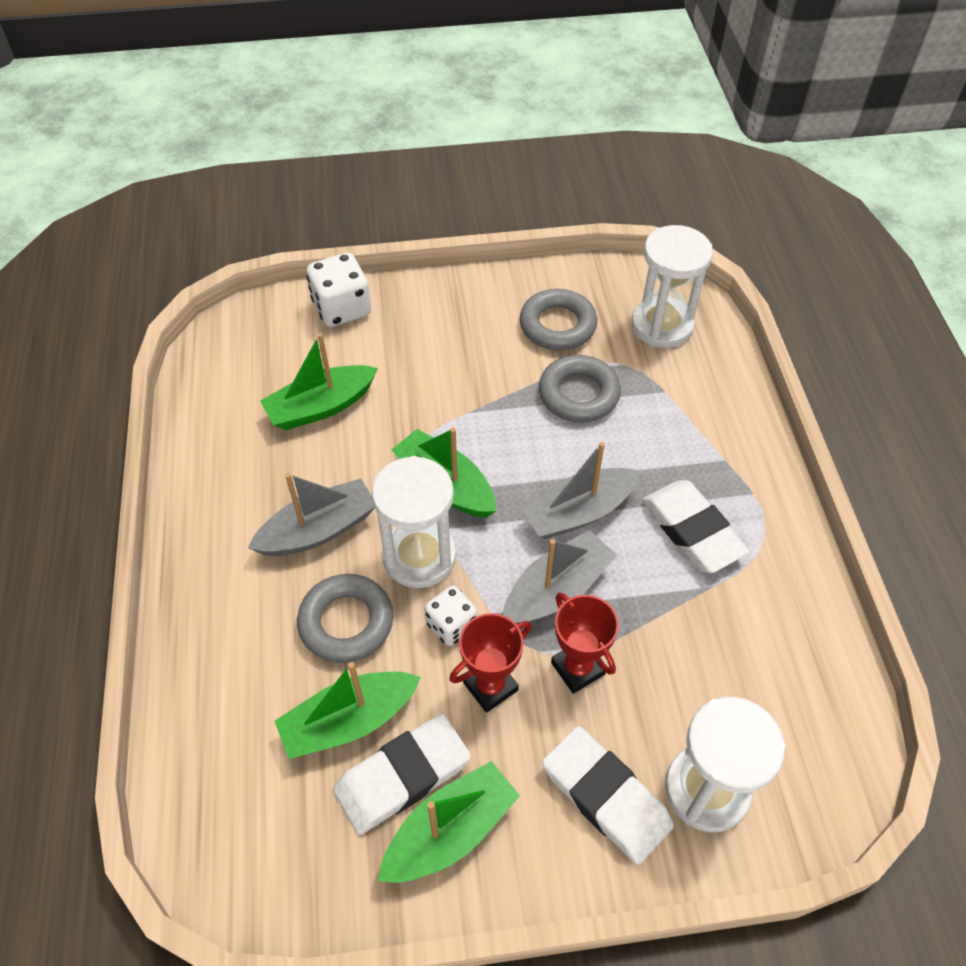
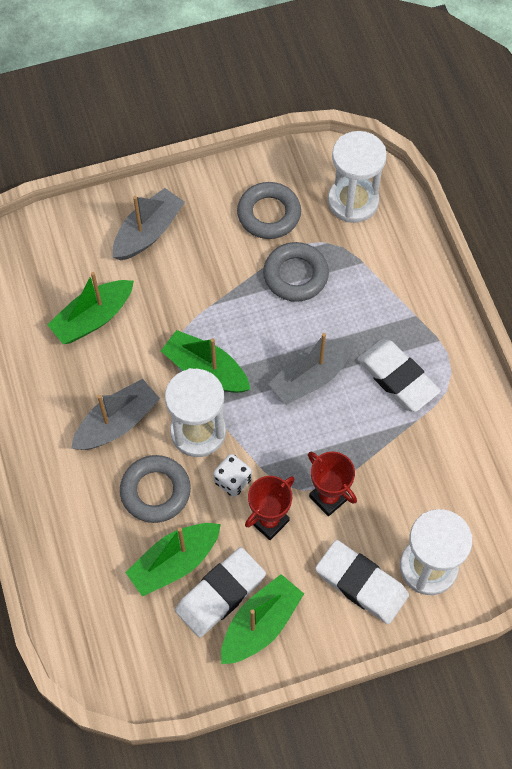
camera: 10 degrees left, 10 degrees up
white dice [306,253,371,327] -> none
grey boat [503,530,617,624] -> grey boat moved to [113,188,185,260]

